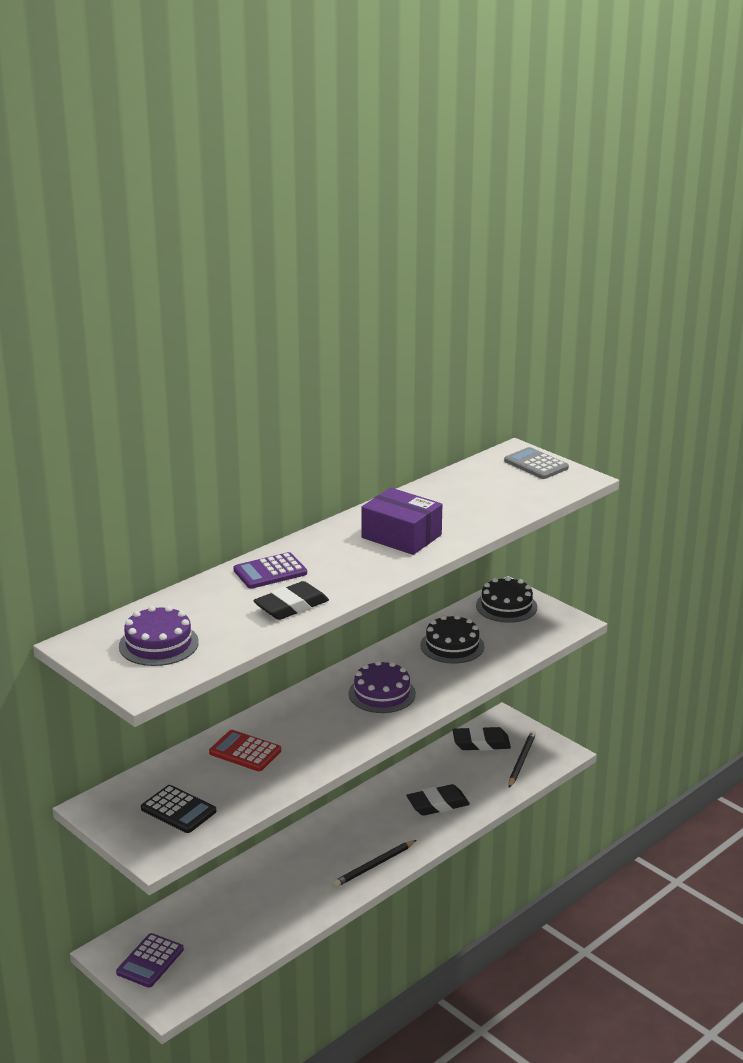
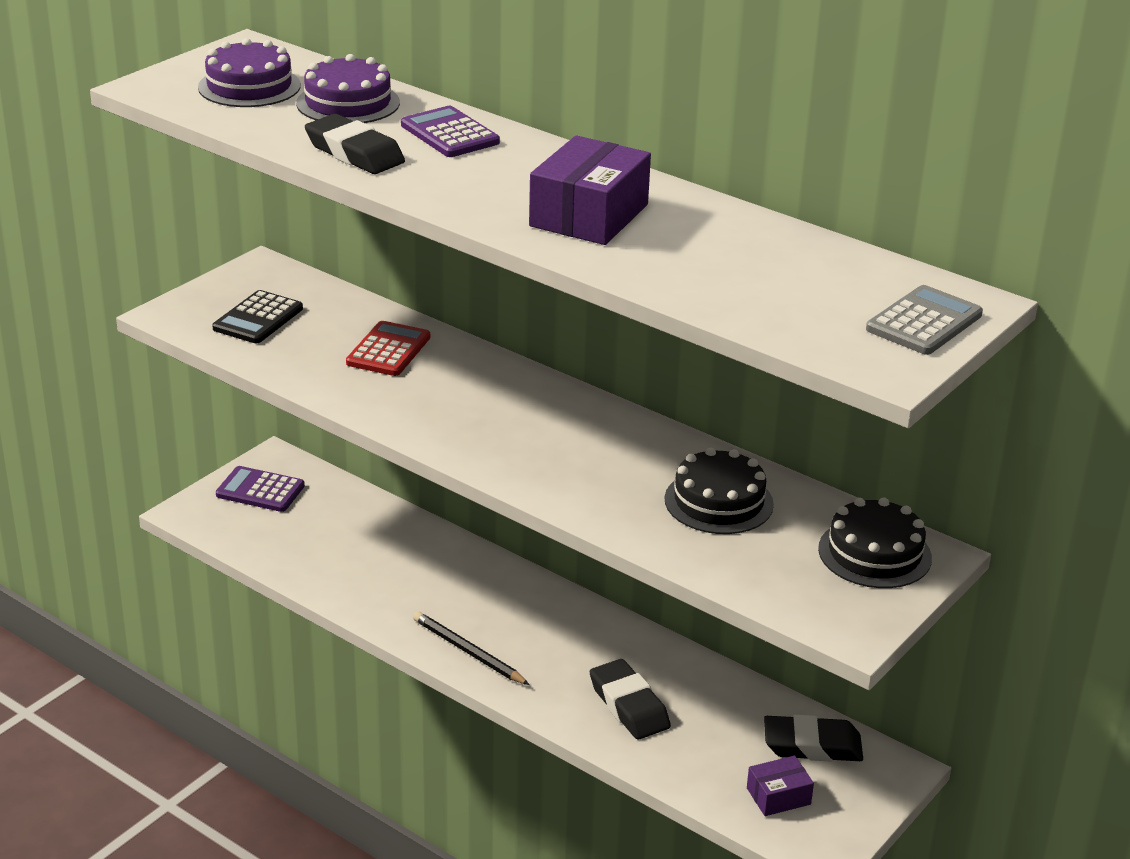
camera: 80 degrees right, 5 degrees up
purple cake [349,660,416,713] -> purple cake moved to [296,54,400,123]
black eraser [453,726,511,751] -> black eraser turned 75 degrees counterclockwise [764,715,863,762]
black pencil [508,731,536,788] -> purple box [747,756,814,816]

